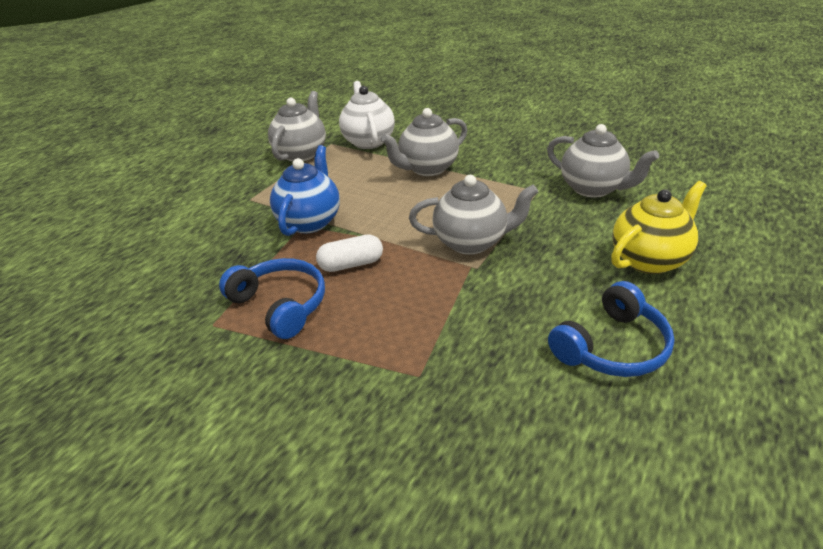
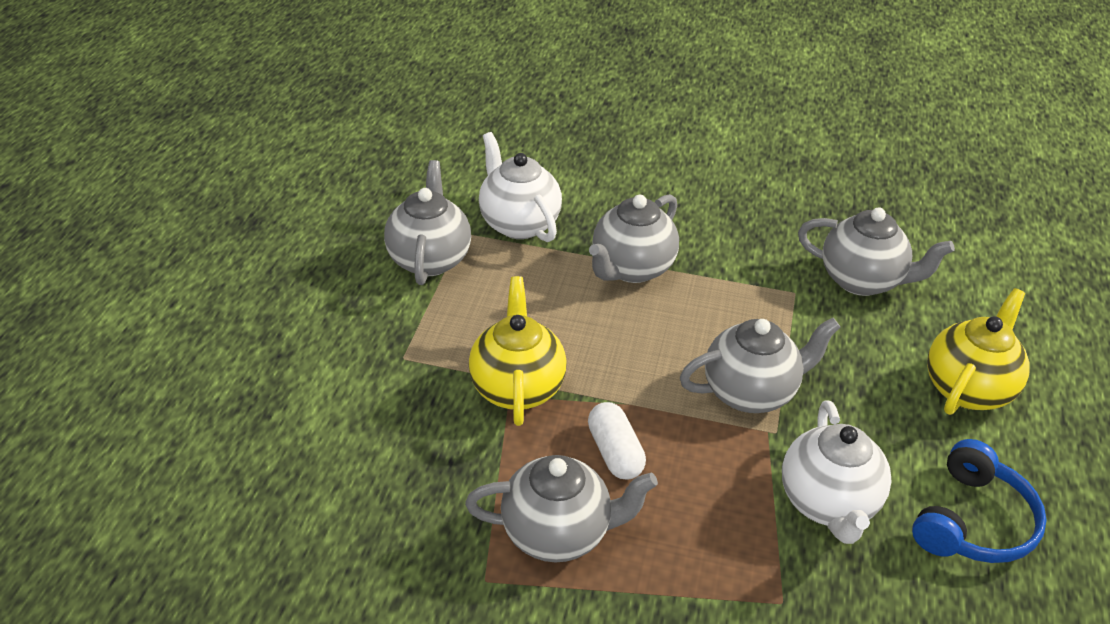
camera: 20 degrees left, 5 degrees up
blue headphones [219,258,325,339] -> grey teapot [465,455,658,562]
blue teapot [270,145,340,236] -> yellow teapot [469,276,567,426]
white capsule [316,234,383,272] -> white capsule turned 75 degrees counterclockwise [588,402,646,480]
none -> white teapot [782,400,892,544]

